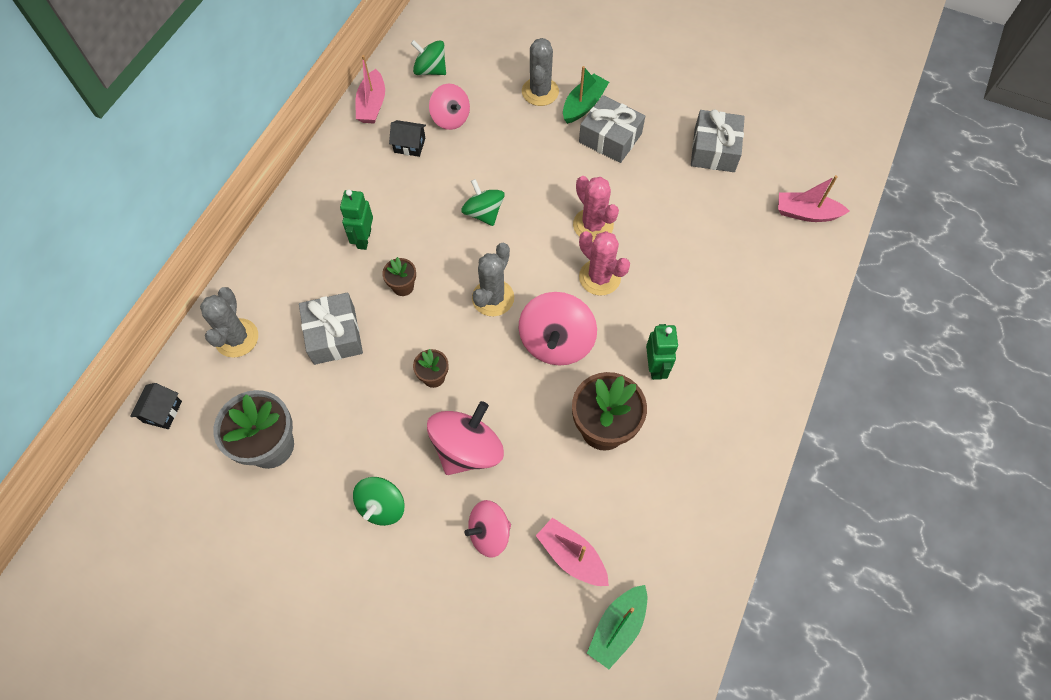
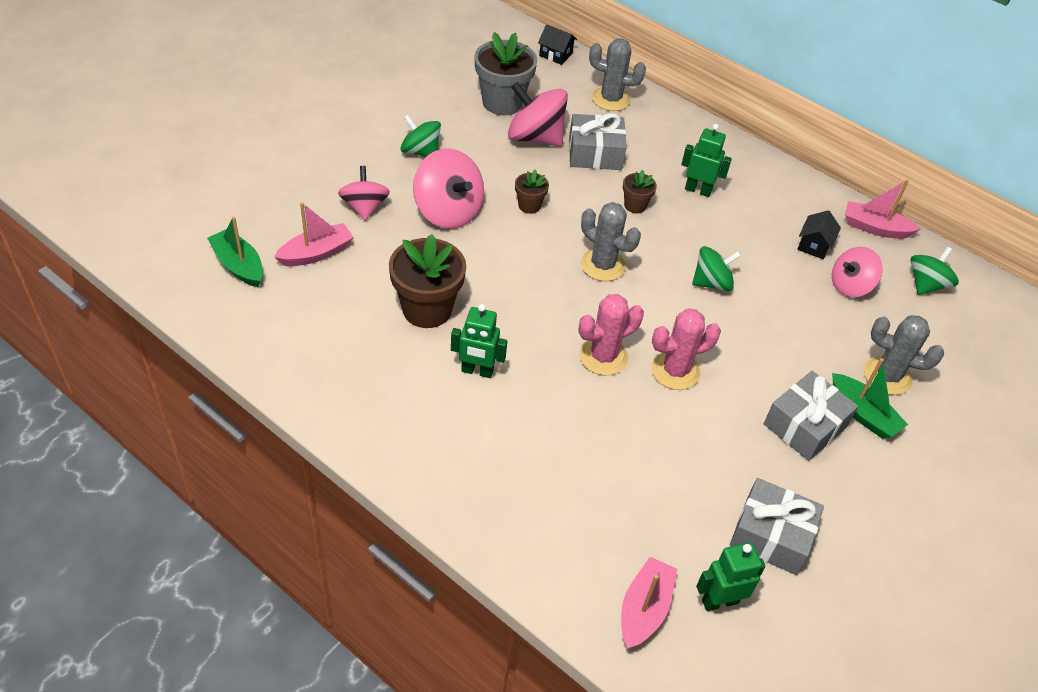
camera: 100 degrees right, 15 degrees down
pink spinning top [519,292,597,366] -> pink spinning top moved to [508,82,568,147]
none -> green robot [696,543,766,611]

